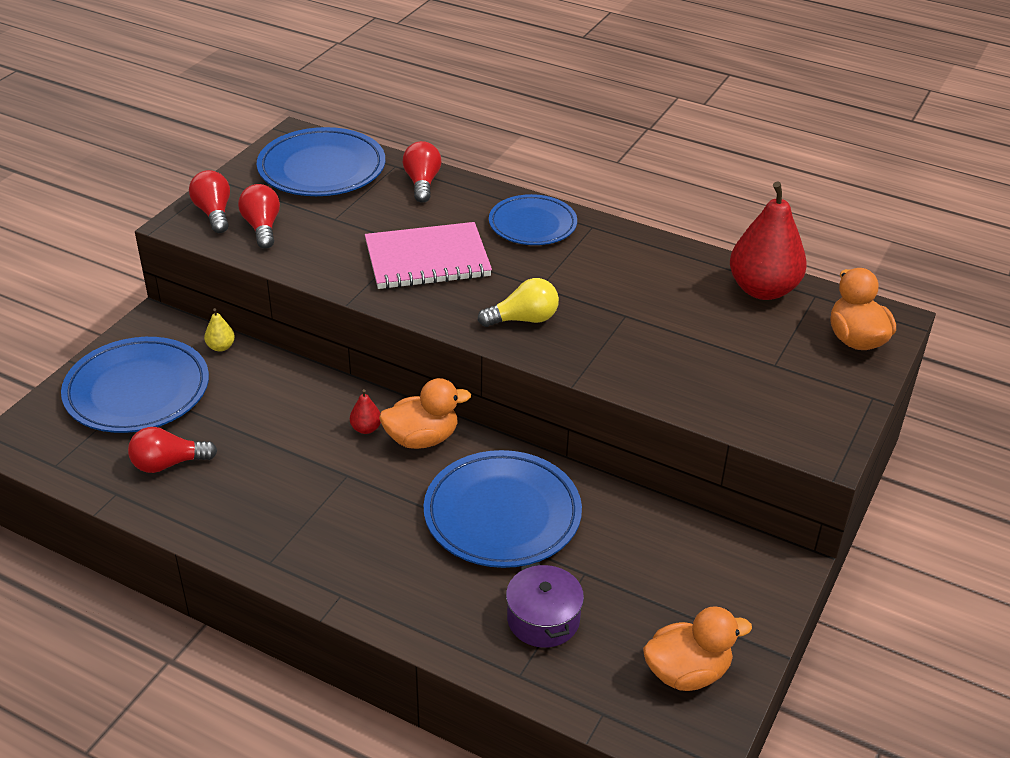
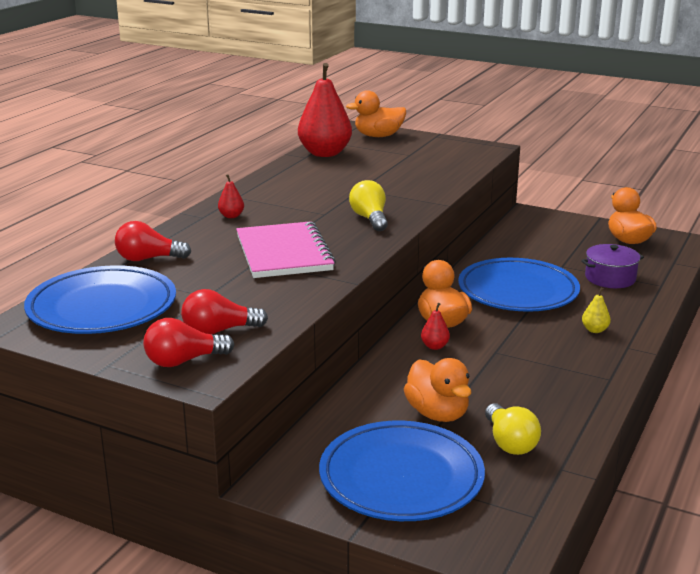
camera: 90 degrees left, 15 degrees down
red light bulb [128,427,217,473] -> yellow light bulb [485,403,541,455]
yellow pear [204,308,235,352] -> yellow pear moved to [582,287,611,333]
blue plate [489,194,577,245] -> red pear [218,174,244,218]
none -> orange duck [404,358,472,422]

